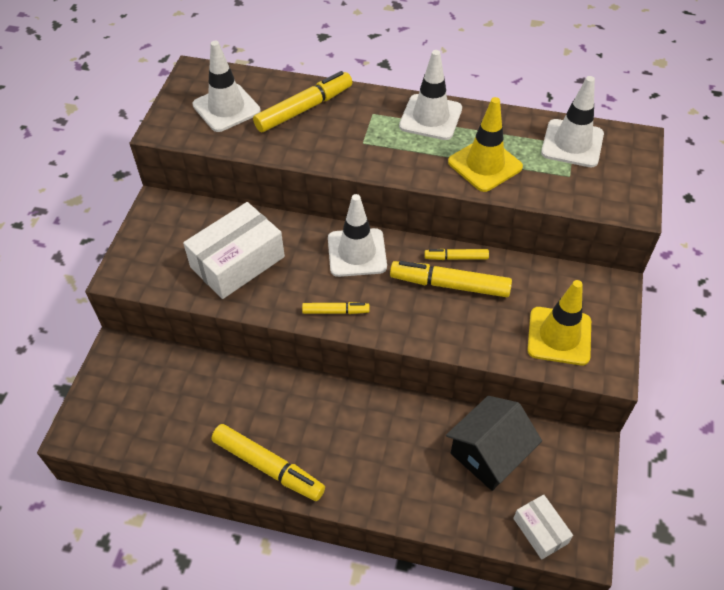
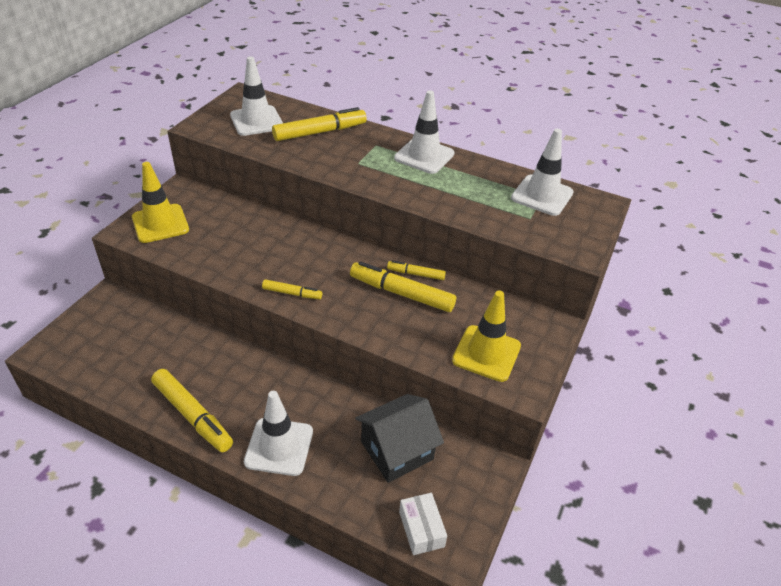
camera: 10 degrees right, 10 degrees down
white box [183,202,285,299] -> none
white traffic cone [328,194,387,277] -> white traffic cone moved to [244,391,313,476]
yellow traffic cone [448,97,523,192] -> yellow traffic cone moved to [132,162,189,243]

